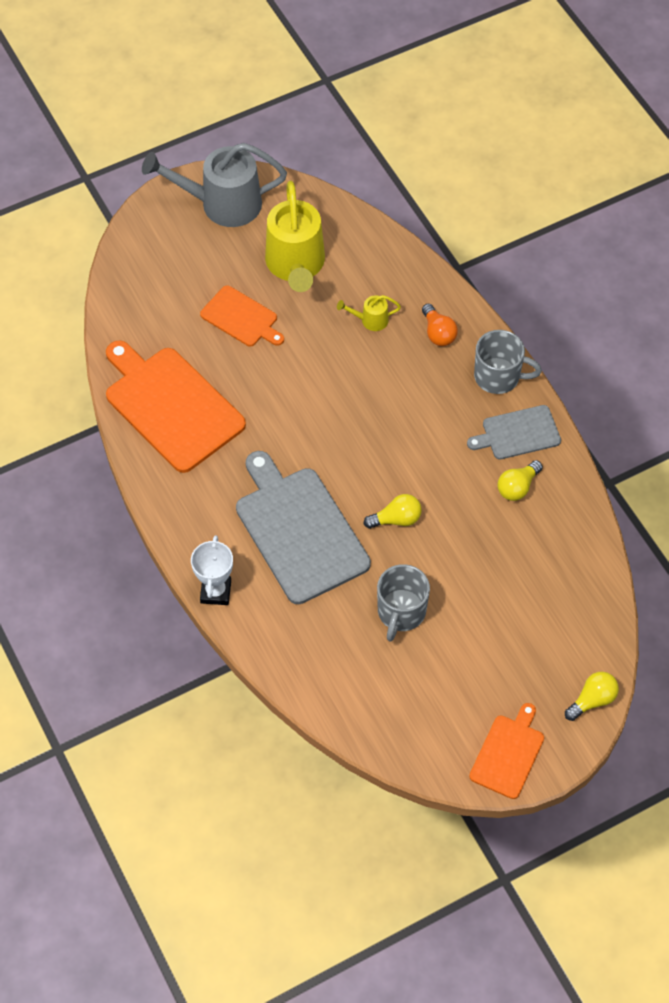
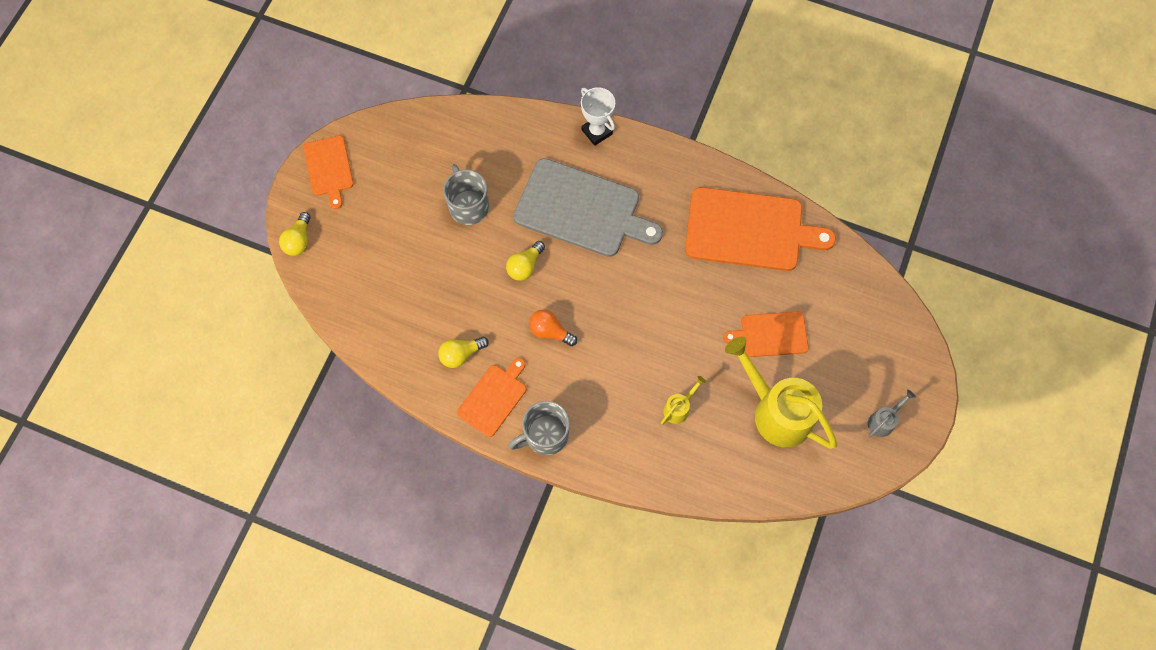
camera: 140 degrees right, 10 degrees up
grey watering can [142,143,287,227] -> grey watering can [868,390,916,437], size x0.44
orange light bulb [422,304,458,346] -> orange light bulb moved to [529,310,577,346]
grey cutting board [467,405,561,459] -> orange cutting board [457,358,526,437]
yellow light bulb [497,460,543,501] -> yellow light bulb turned 120 degrees counterclockwise [438,337,489,368]

